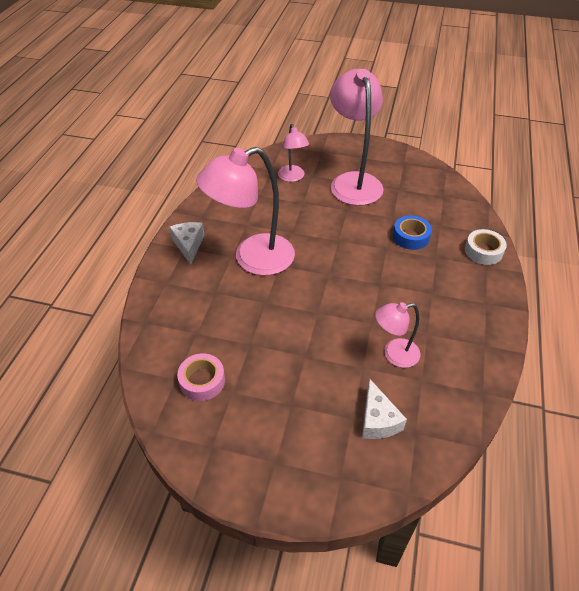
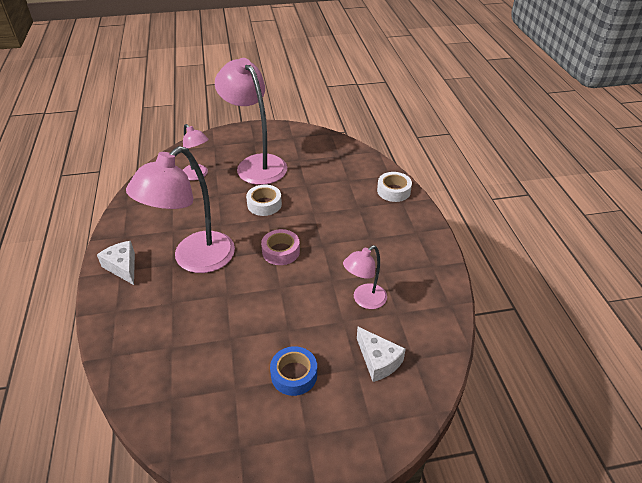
camera: 25 degrees left, 5 degrees down
pink tape [177,353,225,401] -> pink tape moved to [261,229,300,265]
blue tape [393,215,432,250] -> blue tape moved to [270,346,317,396]
none -> white tape [246,185,282,216]

